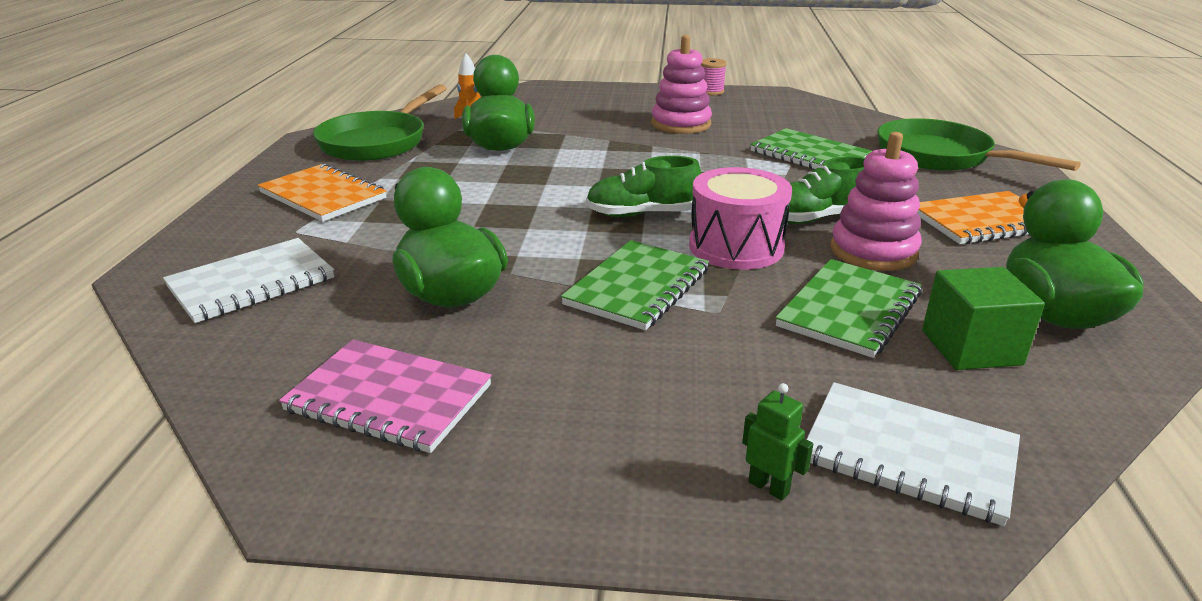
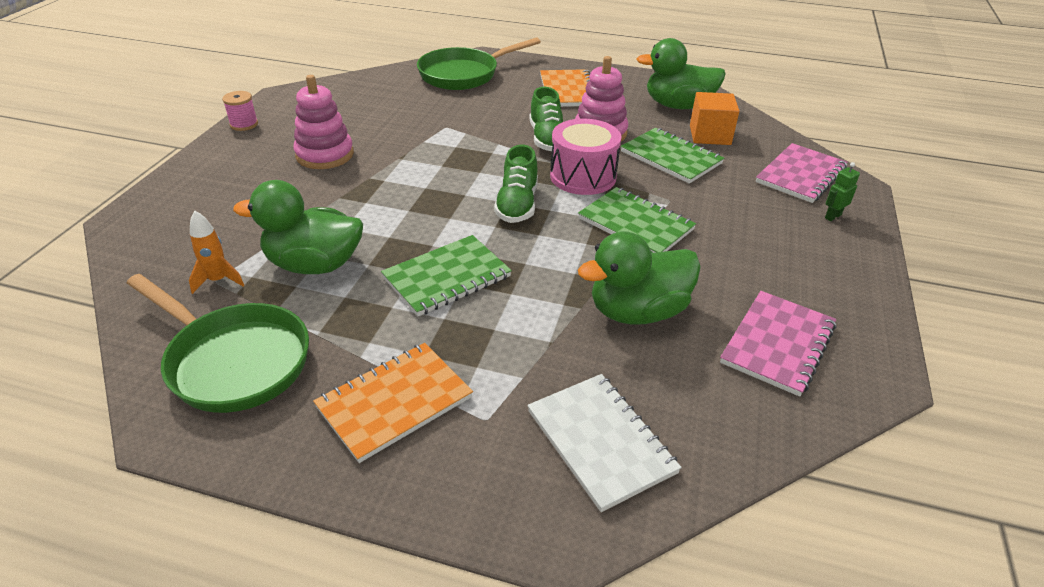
camera: 80 degrees left, 10 degrees up
green notebook [750,128,872,169] -> green notebook moved to [381,235,512,316]
white notebook [807,382,1020,526] -> pink notebook [756,143,847,203]
green cube [922,267,1045,370] -> orange cube [690,92,739,145]

